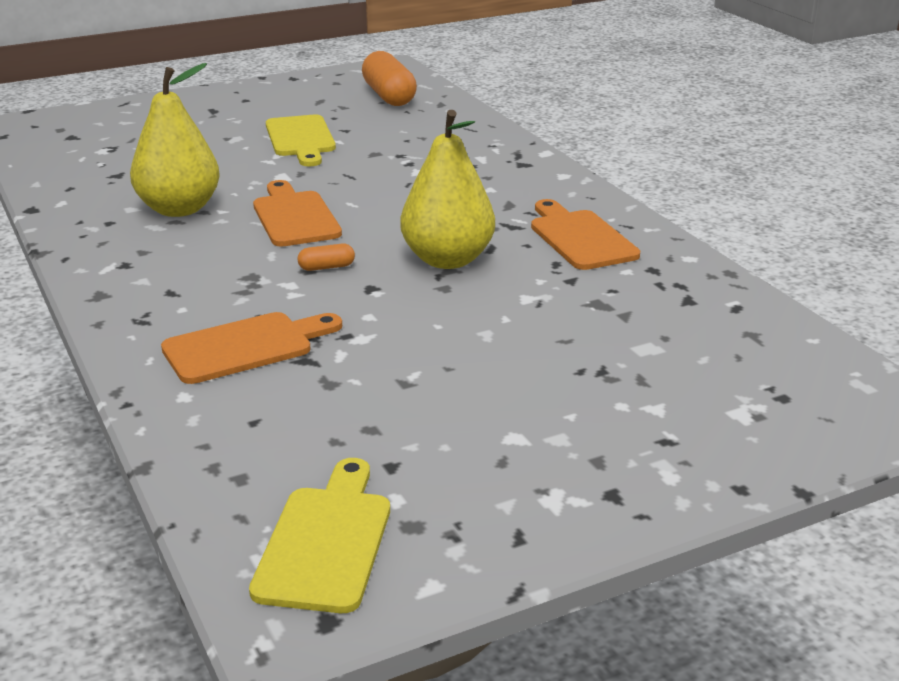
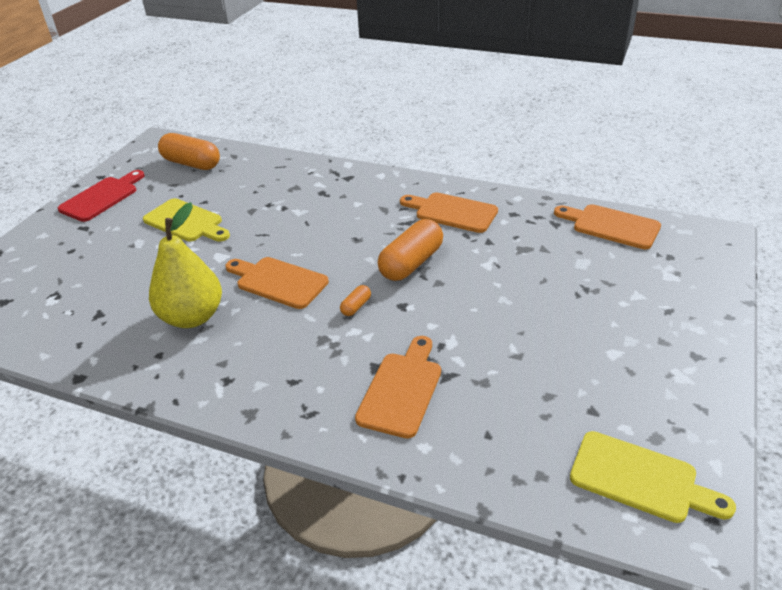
camera: 40 degrees left, 10 degrees up
yellow cutting board [249,458,390,613] -> yellow cutting board turned 150 degrees clockwise [570,431,736,523]
yellow pear [400,110,495,269] -> orange capsule [378,219,443,281]
none -> red cutting board [58,170,145,222]
none -> orange cutting board [554,204,661,249]

